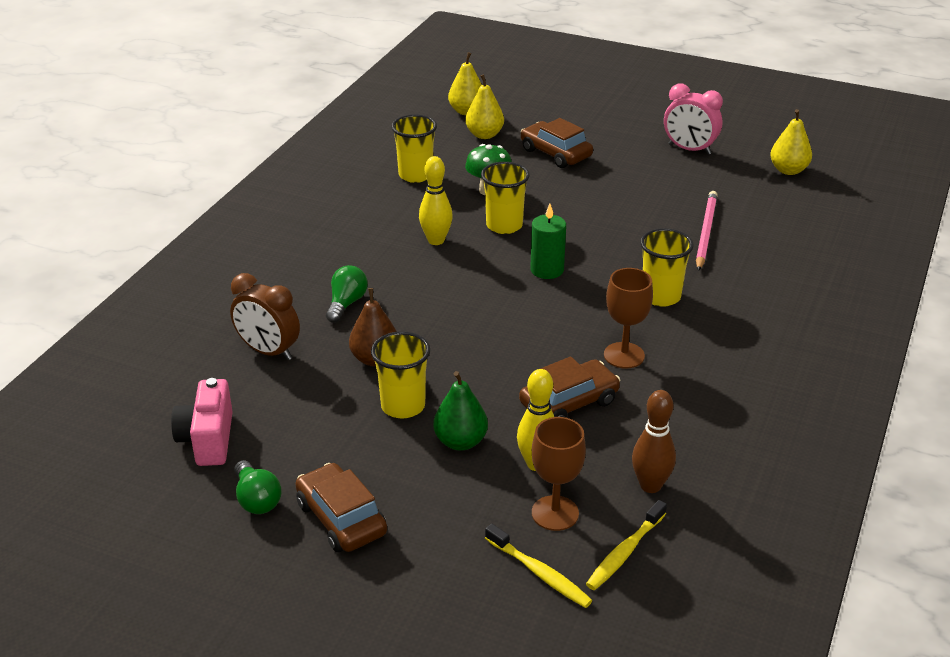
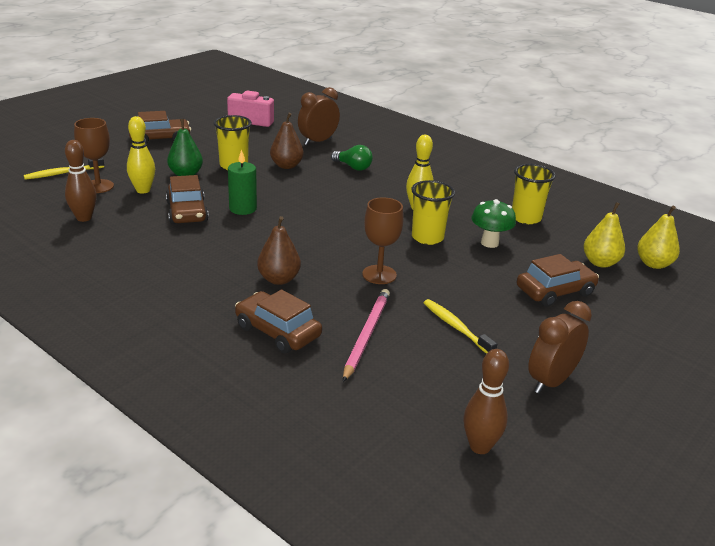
camera: 105 degrees right, 5 degrees down
green light bulb [234,460,281,514] -> none
green candle [530,204,566,279] -> green candle moved to [228,149,257,215]
yellow toothbrush [586,500,667,590] -> yellow toothbrush moved to [424,299,497,354]
brown goblet [604,268,653,369] -> brown goblet moved to [362,197,404,284]
yellow cup [640,228,694,307] -> brown pear [257,216,301,285]
pink clock [664,83,723,155] -> brown clock [528,301,592,394]
pink pencil [696,191,718,271] -> pink pencil turned 105 degrees counterclockwise [343,289,390,382]
yellow pear [770,109,812,175] -> brown bowling pin [463,349,509,454]
none -> brown car [235,289,322,353]

